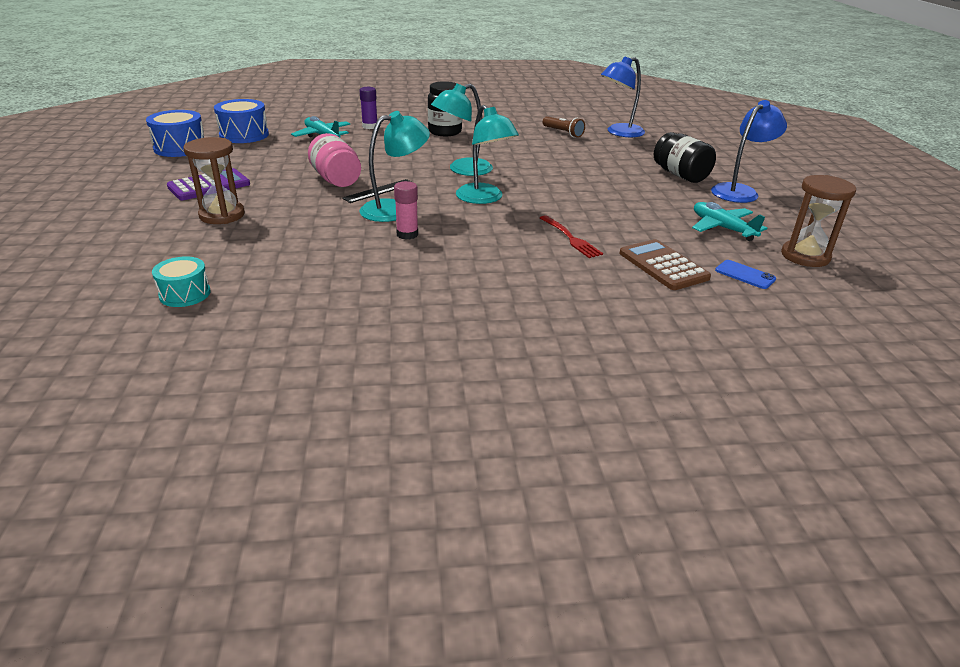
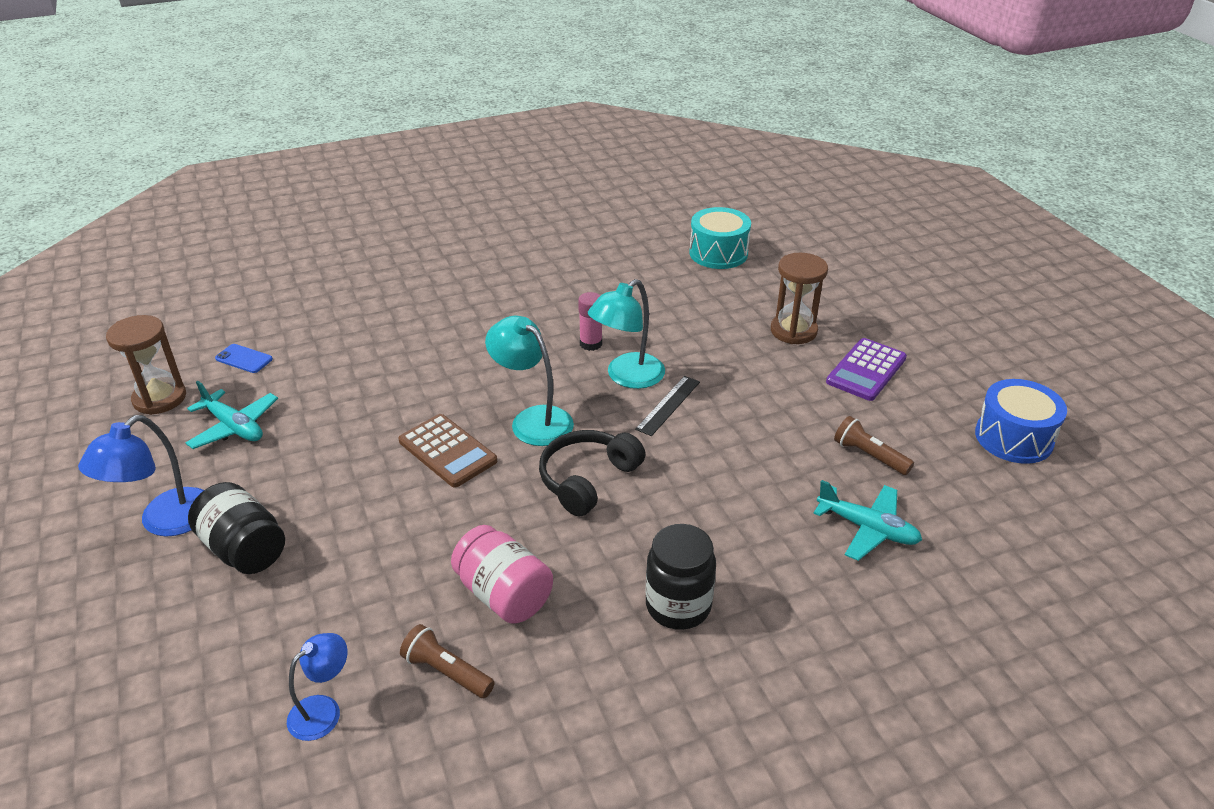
camera: 165 degrees right, 5 degrees up
turquoise drum [152,256,210,307] -> turquoise drum [689,207,751,269], size x1.56
blue drum [214,99,269,143] -> none
pink jar [308,133,361,187] -> pink jar moved to [451,525,553,624]
purple glue stick [359,87,377,129] -> none
turquoise lamp [431,83,493,176] -> black headphones [539,430,645,516]
red fork [540,215,603,258] -> none
blue lamp [601,56,645,137] -> blue lamp [287,633,348,741], size x0.63
brown calculator [620,239,711,290] -> brown calculator moved to [399,414,497,488]
none -> brown flashlight [834,416,914,475]

